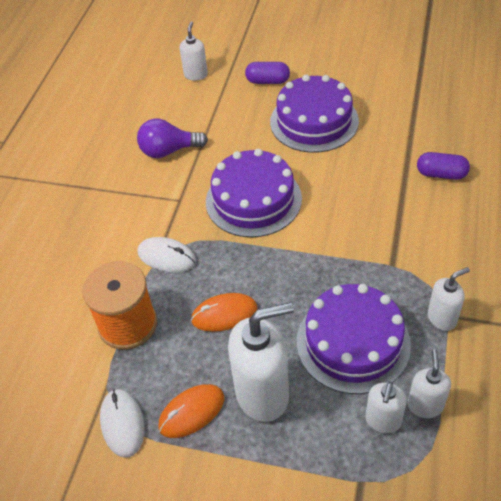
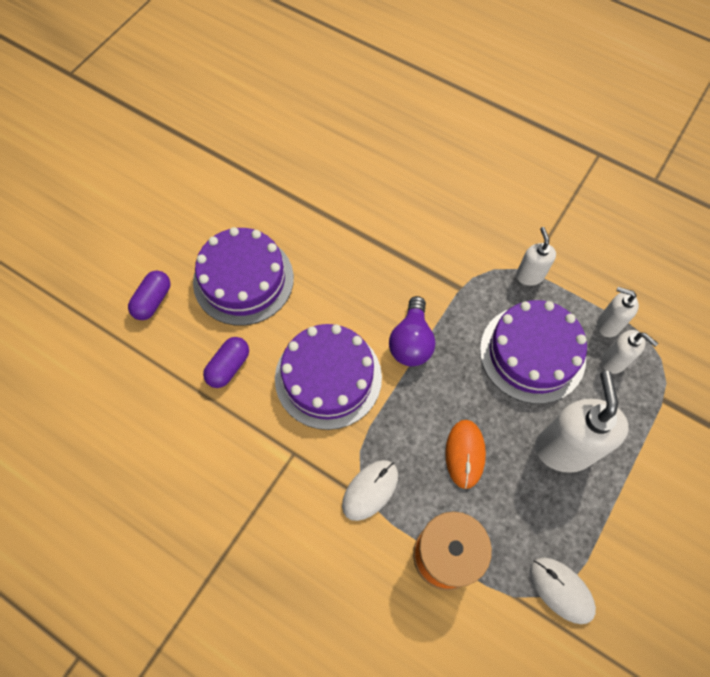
camera: 75 degrees left, 15 degrees up
white mouse [100,389,144,458] -> white mouse turned 45 degrees clockwise [530,557,596,624]
purple light bulb [137,119,208,158] -> purple light bulb moved to [389,296,435,366]
orange mouse [158,384,224,438] -> none
white soap dispenser [180,21,208,81] -> none
purple capsule [417,152,470,180] -> purple capsule moved to [203,337,249,388]

